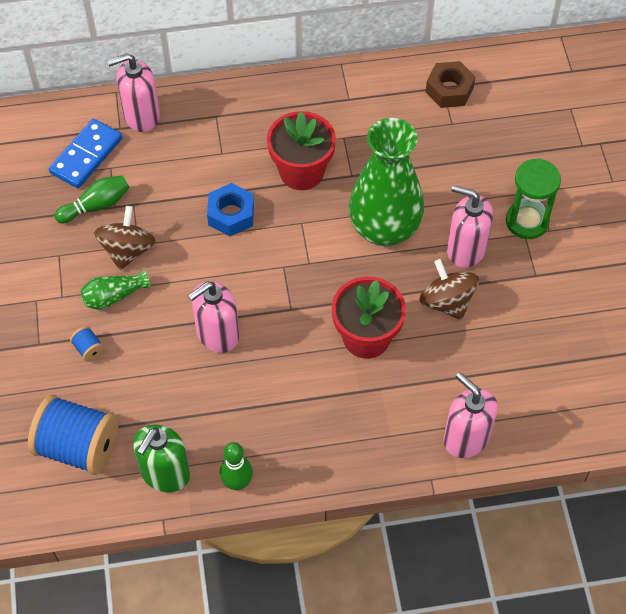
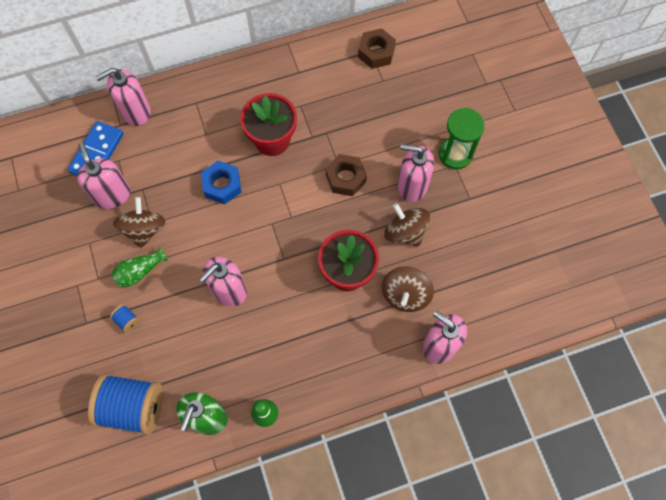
camera: 10 degrees left, 10 degrees up
green bowling pin [55,175,130,223] -> pink soap dispenser [77,143,130,209]
green vase [349,118,424,246] -> brown nut [326,154,367,196]
none -> brown spinning top [382,266,434,312]

